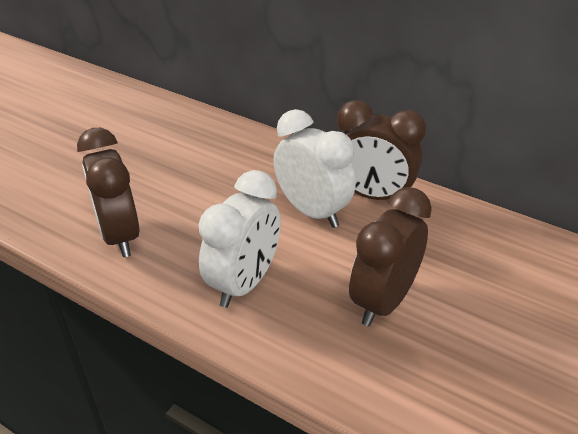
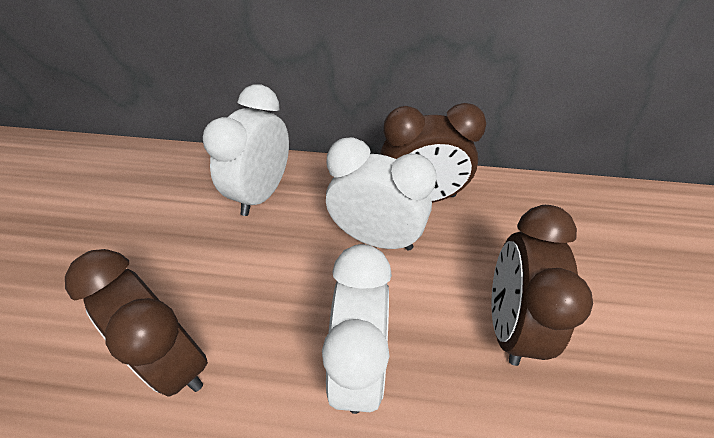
camera: 25 degrees left, 10 degrees up
none -> white clock [203,84,289,216]

